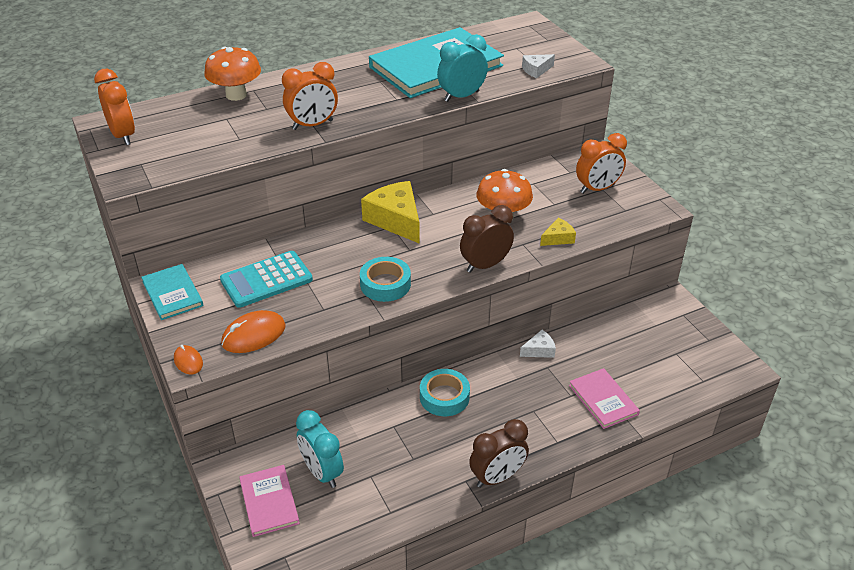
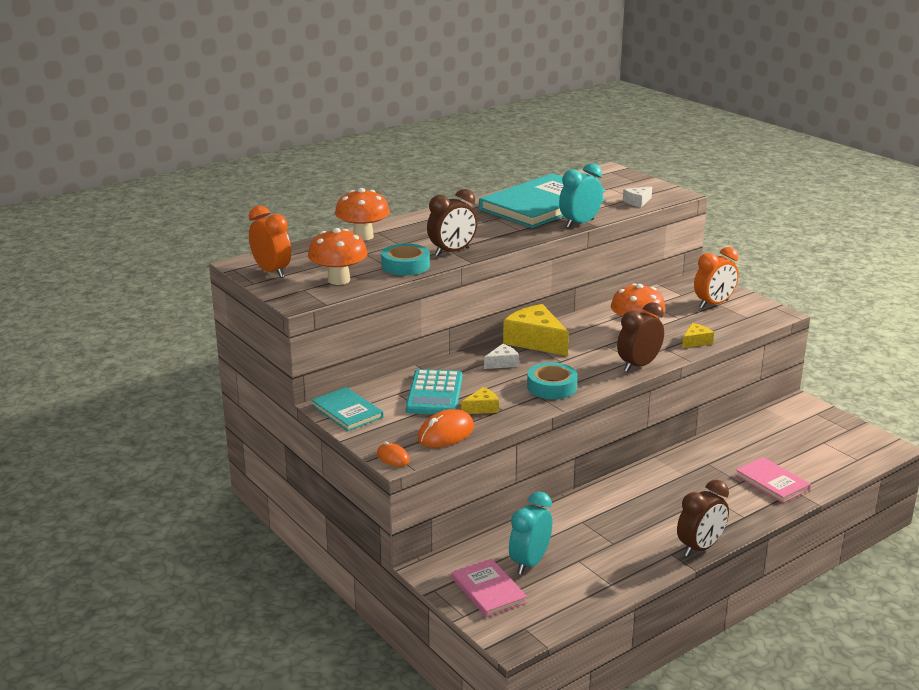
camera: 10 degrees left, 15 degrees down
turquoise calculator [220,251,313,308] -> turquoise calculator turned 45 degrees counterclockwise [406,369,463,414]
orange clock [282,62,338,130] -> brown clock [427,189,477,256]
turquoise clock [296,410,344,488] -> turquoise clock turned 75 degrees clockwise [509,492,552,575]
turquoise tape [420,369,470,416] -> turquoise tape moved to [381,243,430,276]
white cheese [520,330,556,358] -> white cheese moved to [484,344,519,369]
none -> orange mushroom [308,228,368,285]
none -> yellow cheese [461,387,499,414]

